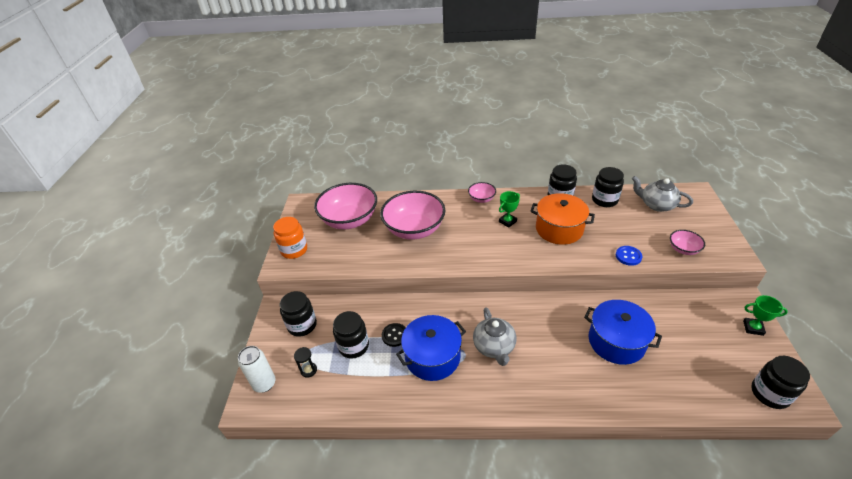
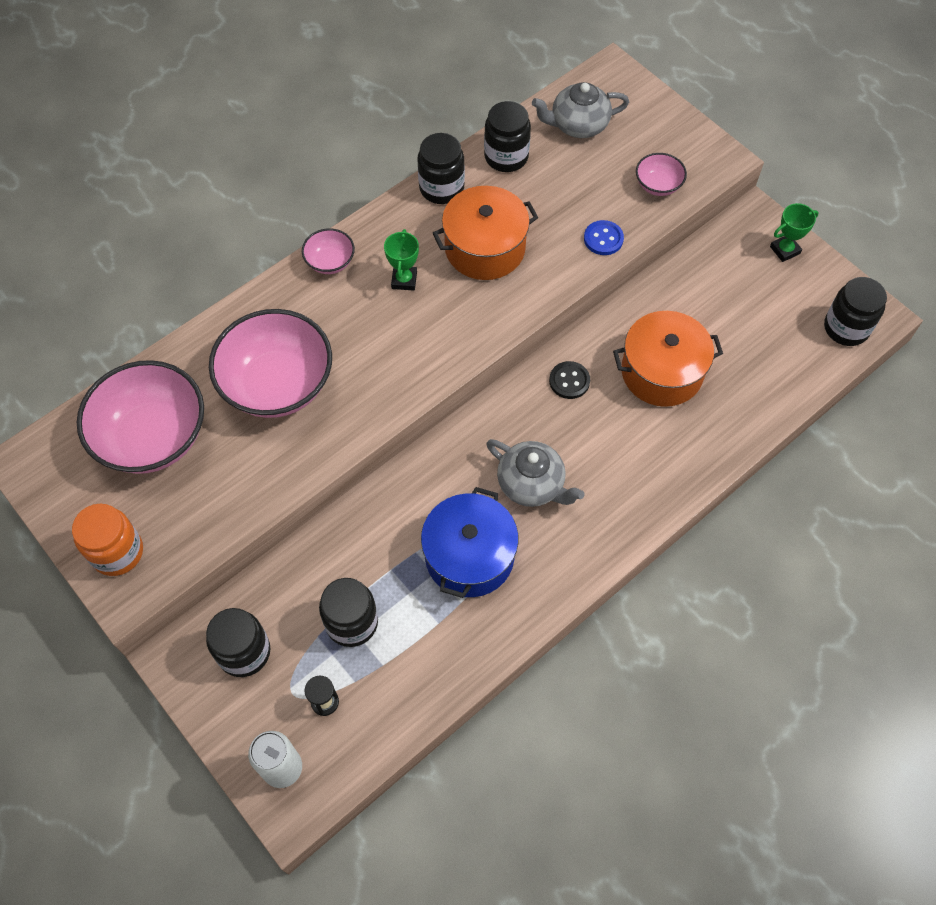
camera: 45 degrees left, 20 degrees up
black button [382,323,406,347] -> black button moved to [549,361,590,399]
blue pot [584,300,662,365] -> orange pot [613,311,723,407]

